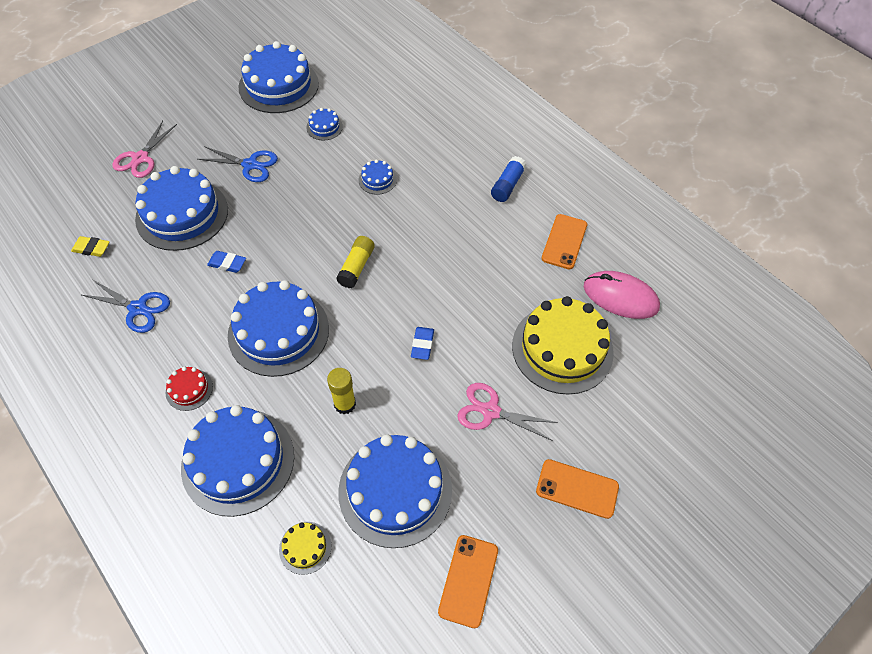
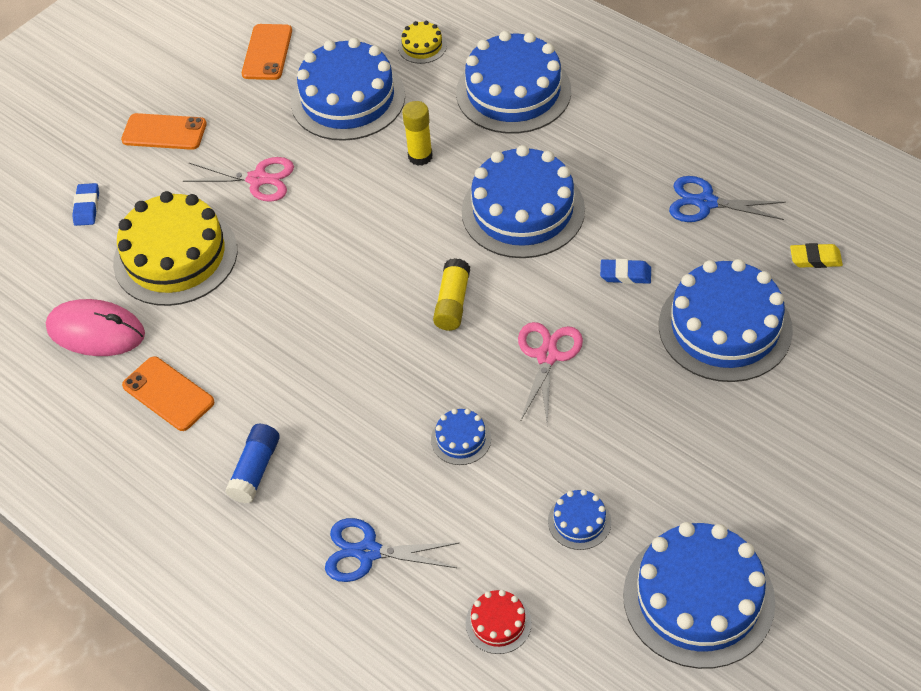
camera: 175 degrees right, 5 degrees down
pink scissors [112,121,177,178] -> pink scissors moved to [518,322,583,425]
red cake [166,366,213,411] -> red cake moved to [466,590,532,654]
blue scissors [197,146,278,182] -> blue scissors moved to [325,518,459,582]
blue eraser [411,327,434,360] -> blue eraser moved to [72,183,99,226]
orange phone [542,214,587,269] -> orange phone turned 60 degrees counterclockwise [122,356,214,431]

